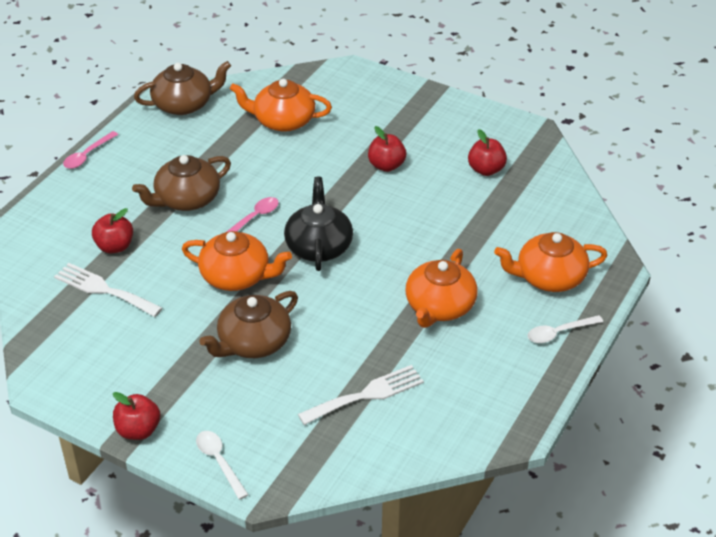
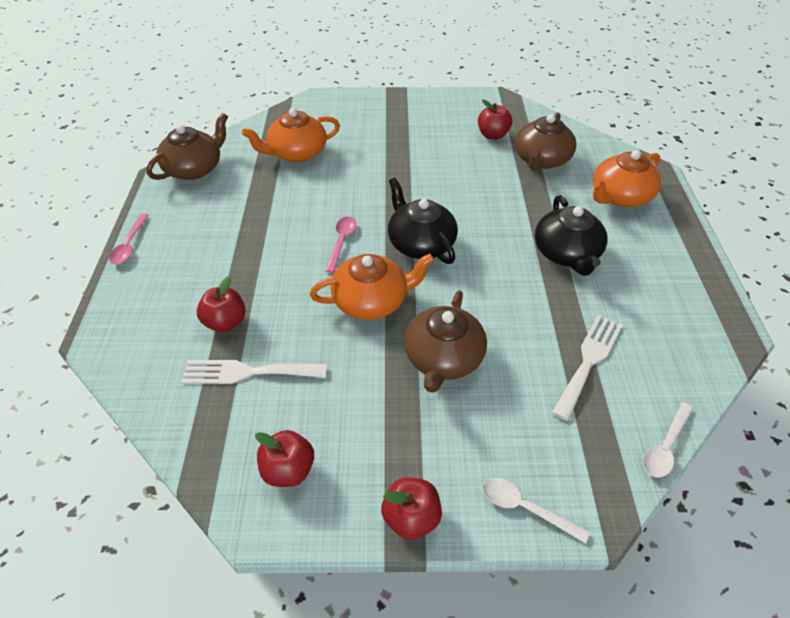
camera: 30 degrees left, 5 degrees up
brown teapot [132,155,231,211] -> brown teapot moved to [515,112,577,171]
red apple [368,126,406,172] -> red apple moved to [255,430,314,487]
orange teapot [405,249,478,328] -> black teapot [535,195,608,276]
white spoon [528,315,603,343] -> white spoon moved to [643,402,693,478]

